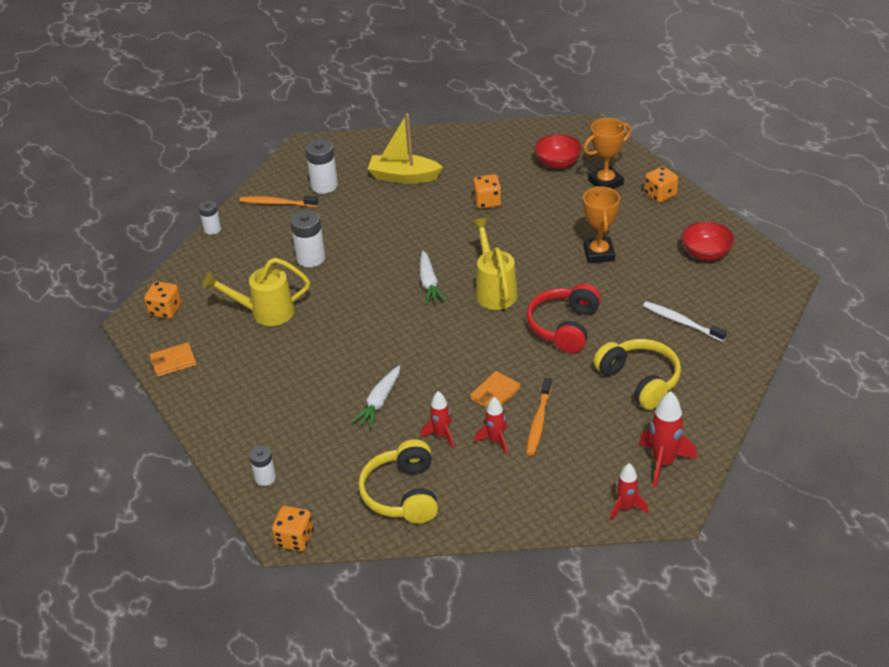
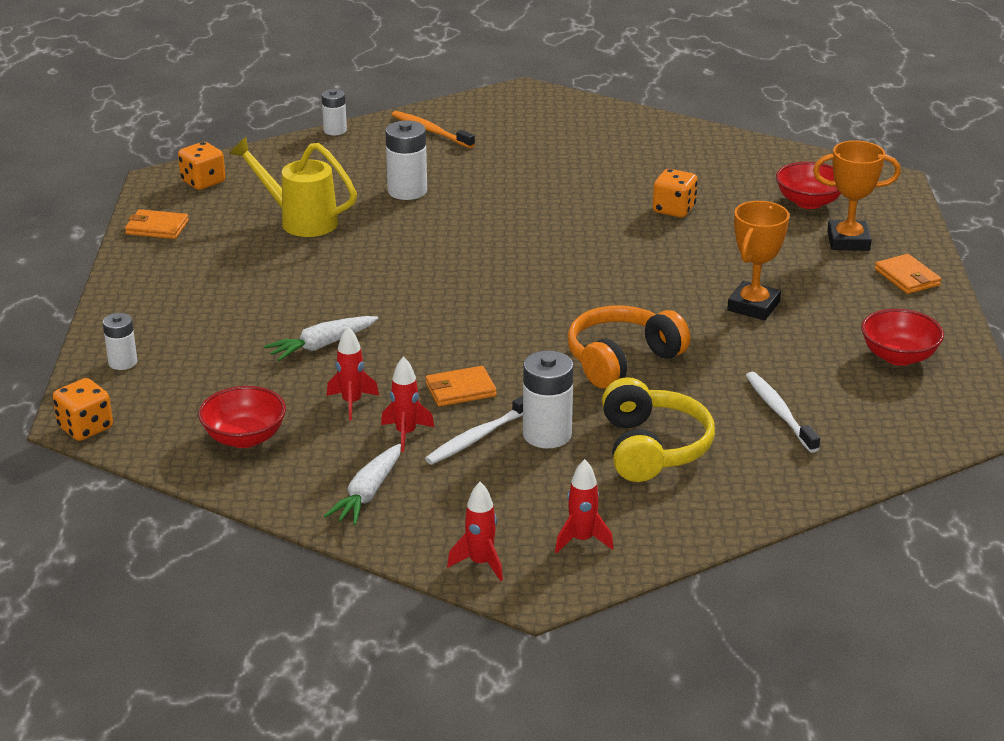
camera: 30 degrees right, 10 degrees down
white battery [305,139,338,194] -> white battery moved to [523,351,574,448]
yellow headphones [358,439,438,524] -> red bowl [198,386,286,448]
yellow boat [368,113,443,184] -> none
white carrot [420,251,446,304] -> white carrot moved to [324,444,401,525]
yellow watering can [471,218,518,310] -> none
red headphones [526,283,601,353] -> orange headphones [567,305,691,388]
orange toothbrush [526,378,552,456] -> white toothbrush [425,396,523,465]
red rocket [639,391,697,488] -> red rocket [555,459,614,553], size x0.64
orange dice [644,166,678,203] -> orange wallet [875,254,941,294]

